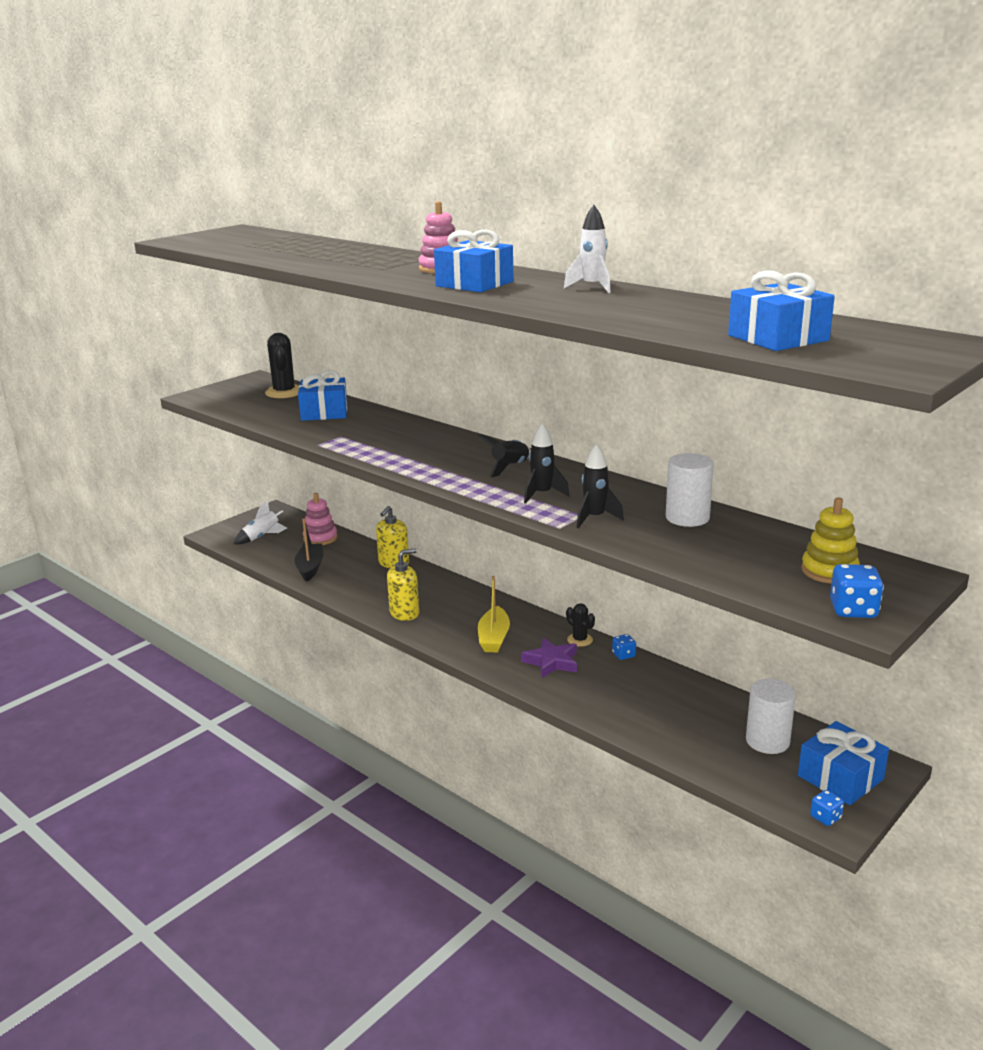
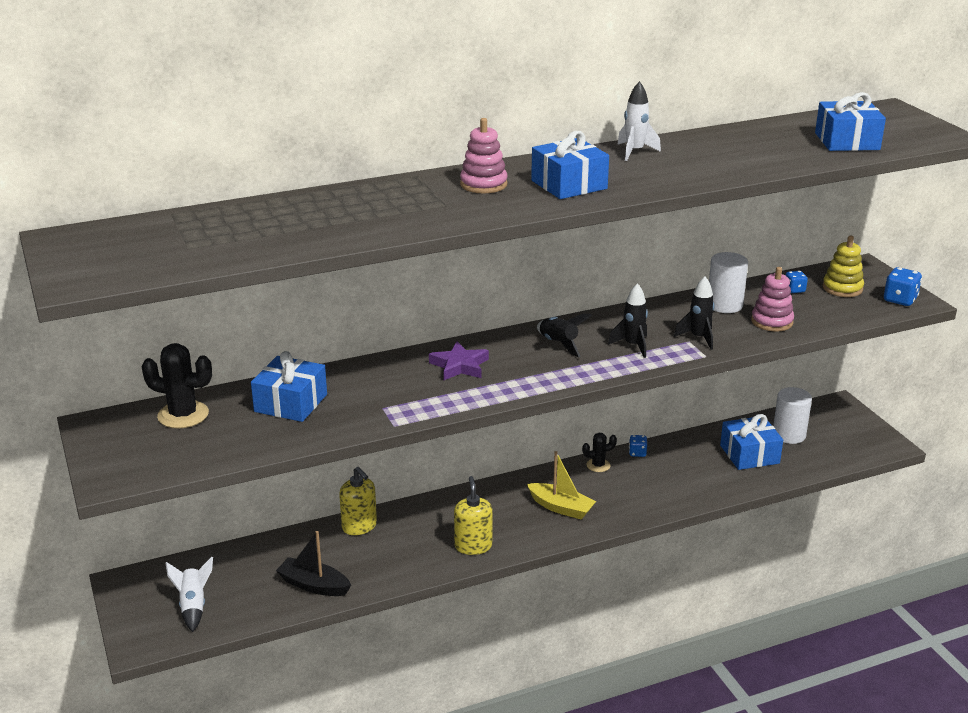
camera: 65 degrees left, 5 degrees up
pink stacking toy [303,493,337,545] -> pink stacking toy moved to [751,267,794,331]
purple star [521,638,577,678] -> purple star moved to [429,342,489,380]
blue gift [798,721,889,805] -> blue gift moved to [720,414,783,470]
blue dice [810,790,844,826] -> blue dice moved to [785,271,808,293]

